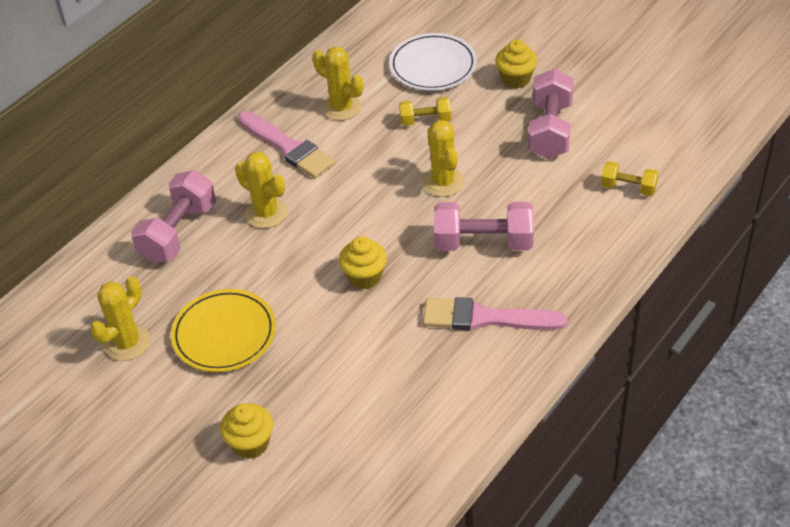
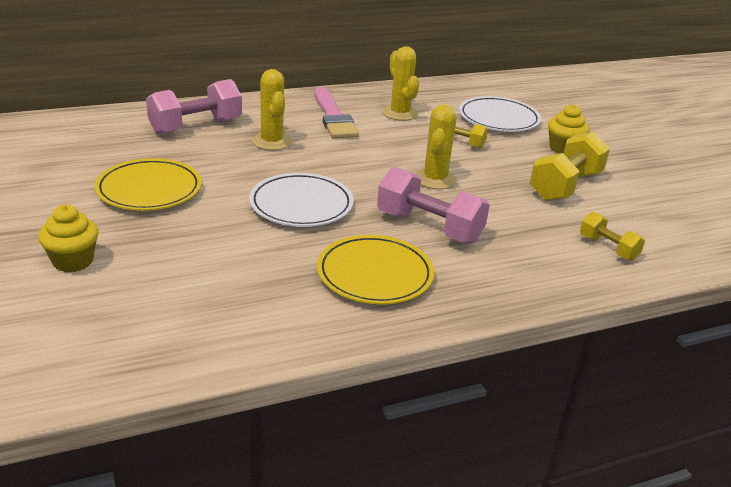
camera: 25 degrees right, 15 degrees down
yellow cactus [90,276,150,361] -> none
yellow cupcake [339,237,387,289] -> white plate [249,173,354,227]
pink brush [423,297,567,330] -> yellow plate [317,235,434,304]
pink dumbbell [528,69,574,159] -> yellow dumbbell [530,132,610,201]

